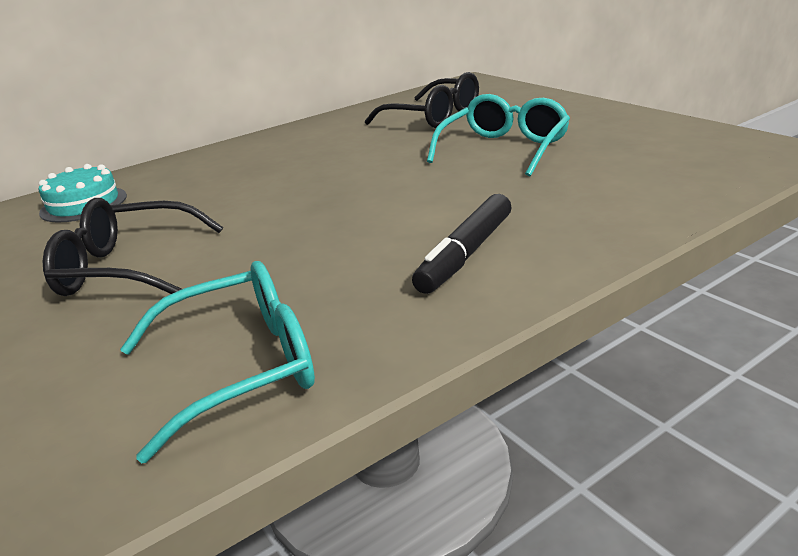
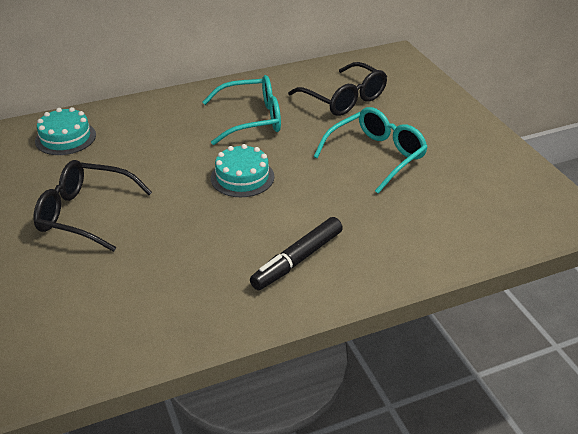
camera: 10 degrees right, 10 degrees up
turquoise glasses [120,261,315,463] -> turquoise glasses moved to [202,75,281,145]
none -> turquoise cake [211,144,274,197]

